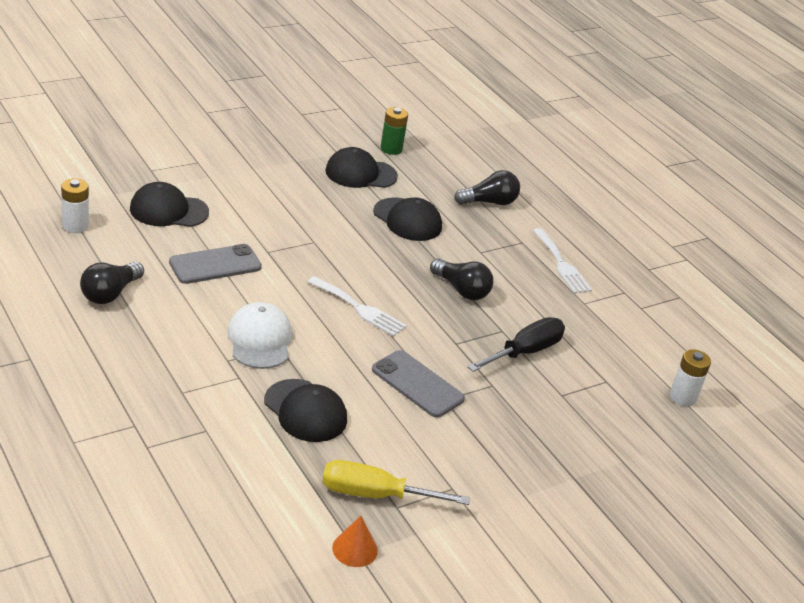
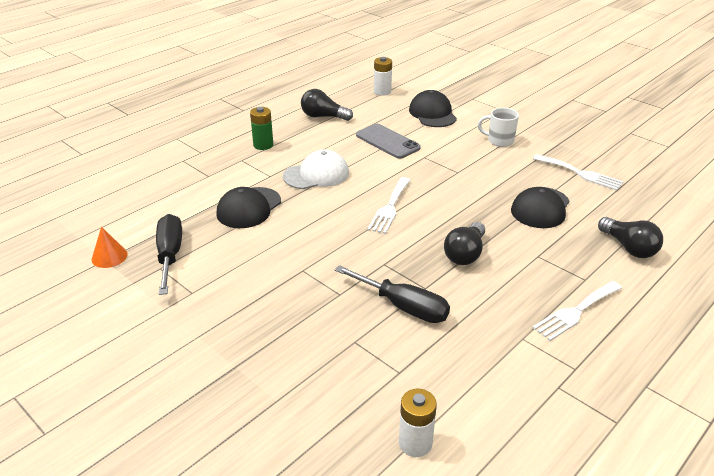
camera: 80 degrees right, 0 degrees up
yellow screwdriver [322,460,470,505] -> black screwdriver [156,214,182,295]
black cap [325,147,398,188] -> white fork [533,154,623,191]
grey phone [372,350,465,418] -> none
green battery [381,107,408,155] -> green battery moved to [250,107,273,150]
none -> white mug [478,108,519,147]

